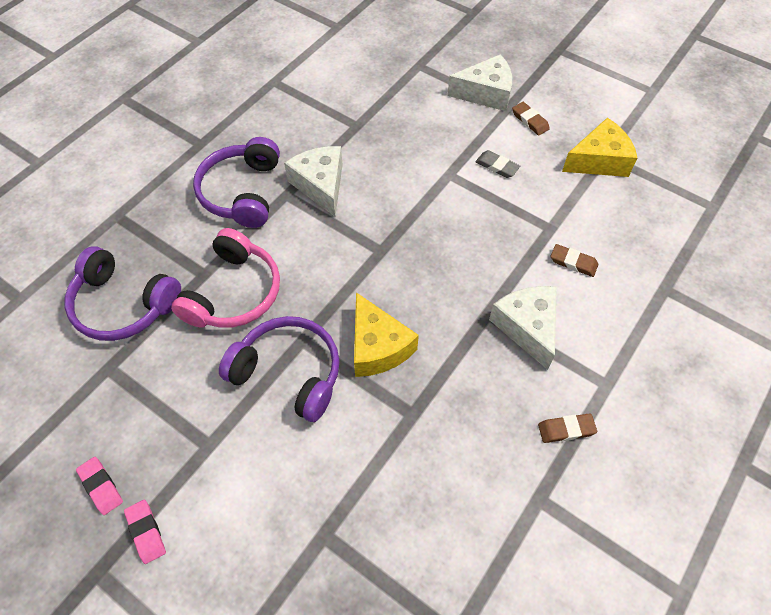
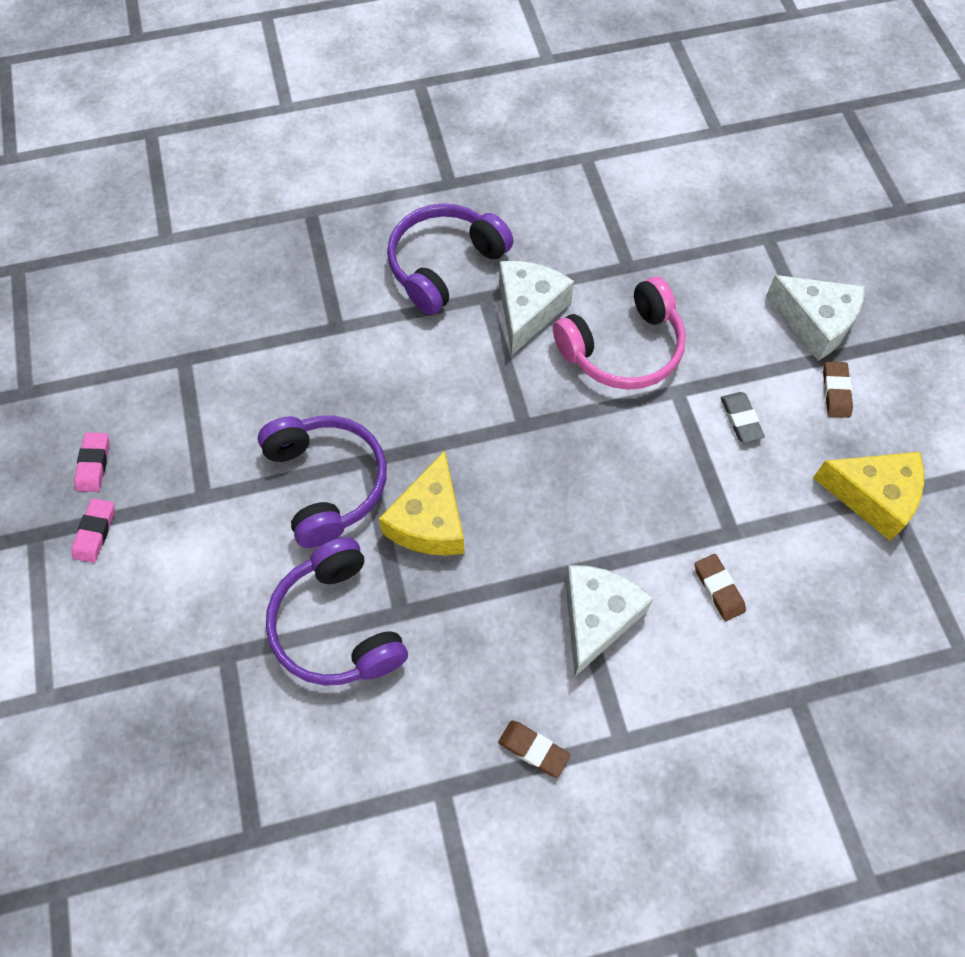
camera: 40 degrees right, 5 degrees up
purple headphones [64,246,181,341] -> purple headphones moved to [266,537,408,686]
pink headphones [171,228,280,328] -> pink headphones moved to [553,277,686,390]

